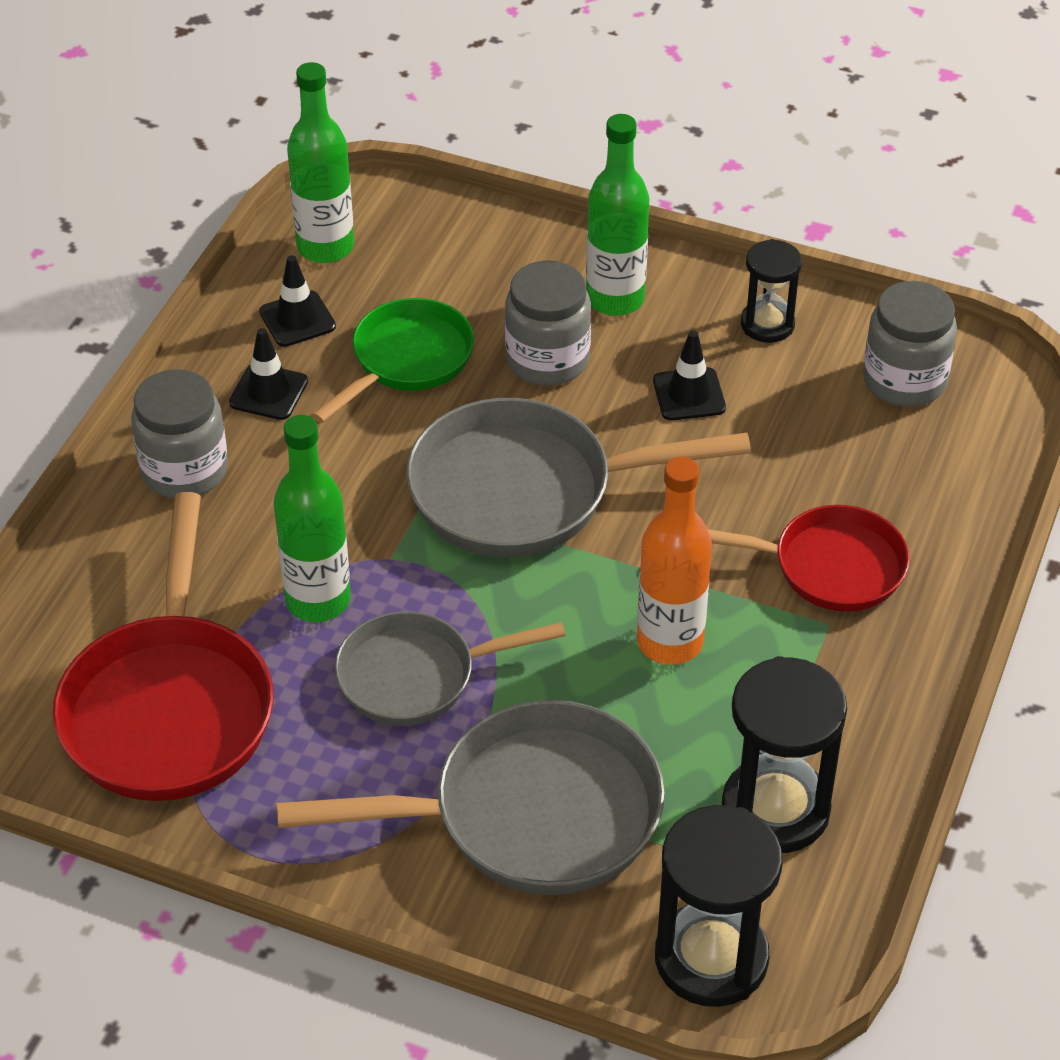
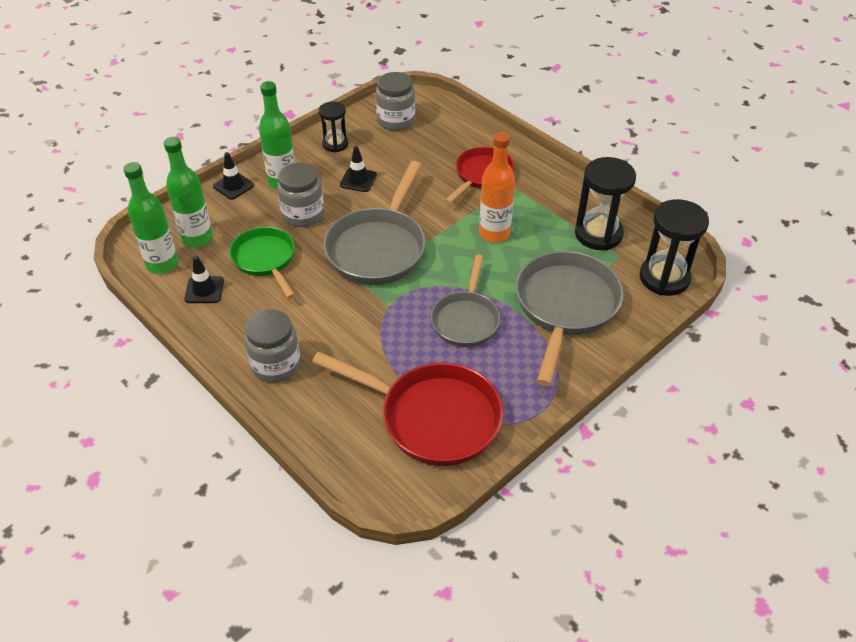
camera: 65 degrees left, 0 degrees up
black traffic cone [229,328,308,420] -> black traffic cone moved to [213,152,254,200]
green bottle [274,415,351,622] -> green bottle moved to [164,137,213,248]

